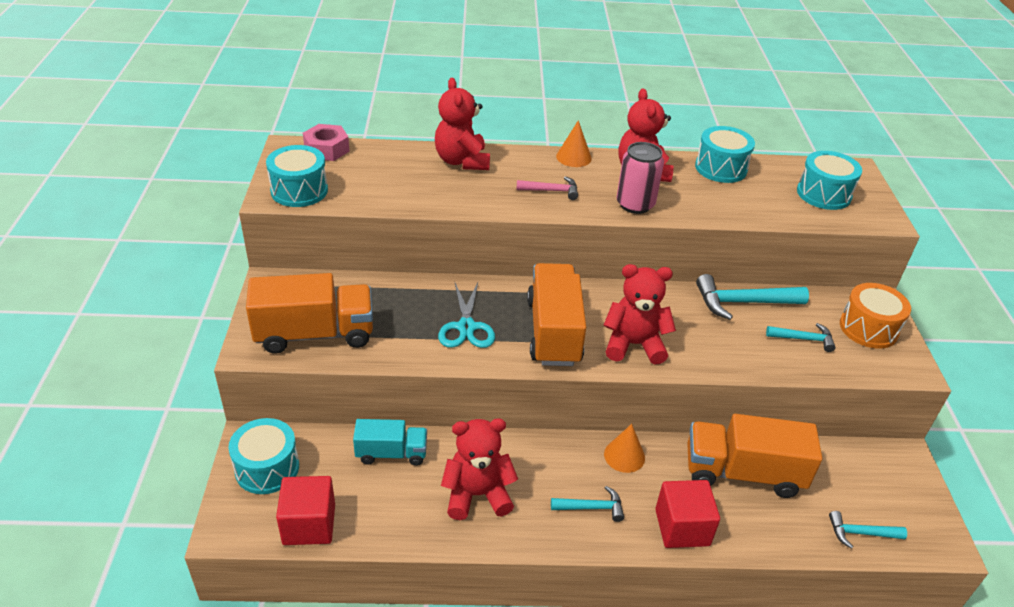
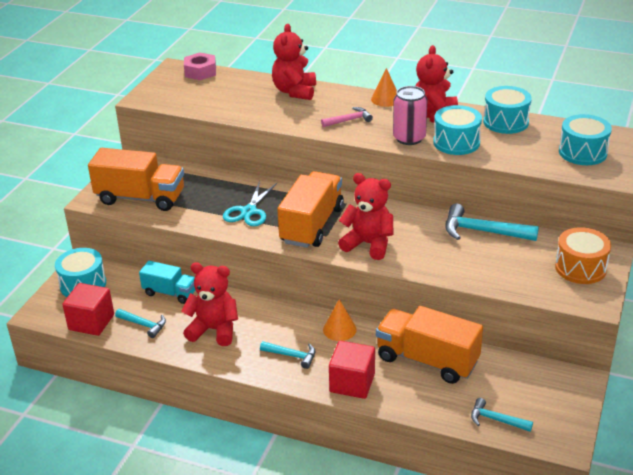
camera: 25 degrees right, 5 degrees down
turquoise drum [266,145,328,207] -> turquoise drum moved to [433,105,482,155]
pink hammer [517,176,578,200] -> pink hammer turned 45 degrees counterclockwise [321,107,373,127]
turquoise hammer [766,323,836,352] -> turquoise hammer moved to [115,309,166,338]

